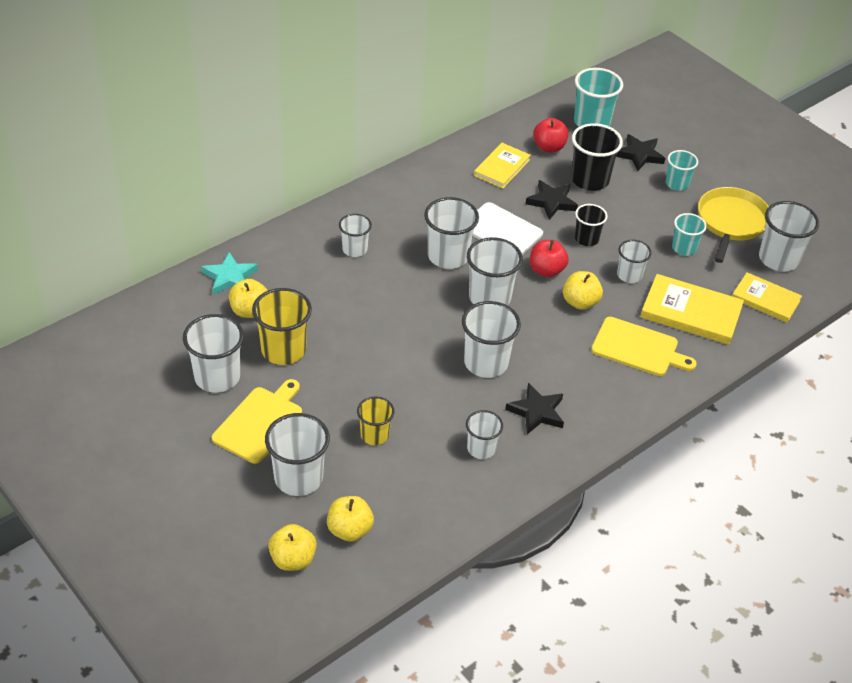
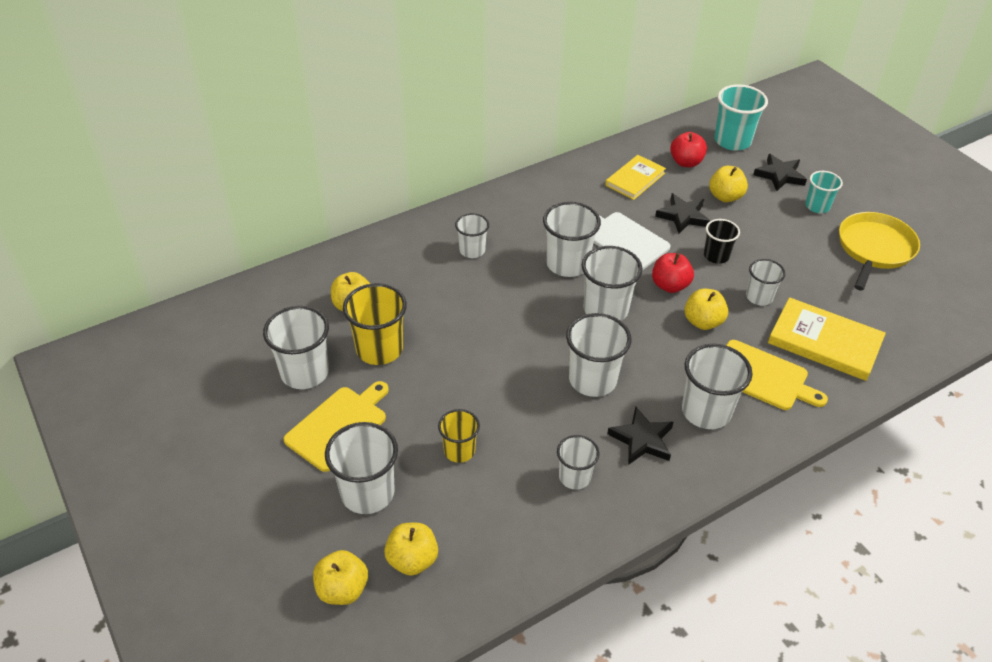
camera: 10 degrees right, 0 degrees up
turquoise star [201,252,258,295] -> none
black cup [571,123,623,191] -> yellow apple [709,166,748,202]
turquoise cup [672,213,707,256] -> none
yellow book [732,272,802,322] -> none
white cup [759,201,819,271] -> white cup moved to [682,344,753,429]

